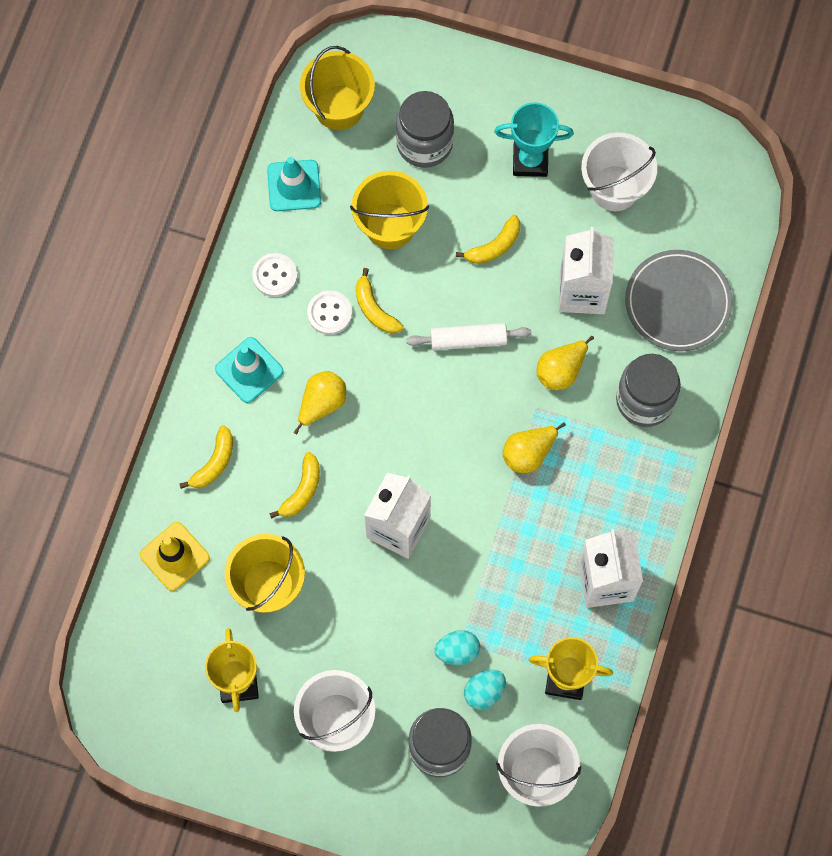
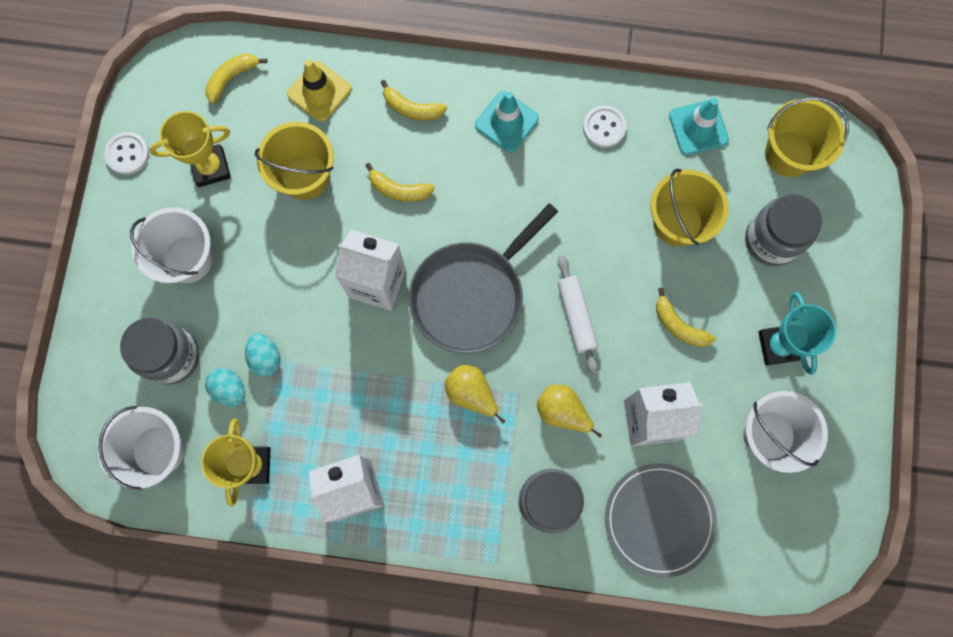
camera: 80 degrees right, 5 degrees up
yellow pear [293,371,346,435] -> none
white button [307,290,352,335] -> white button moved to [104,132,149,175]
yellow banana [355,268,403,333] -> yellow banana moved to [205,54,267,104]
none -> grey pan [409,203,558,353]

